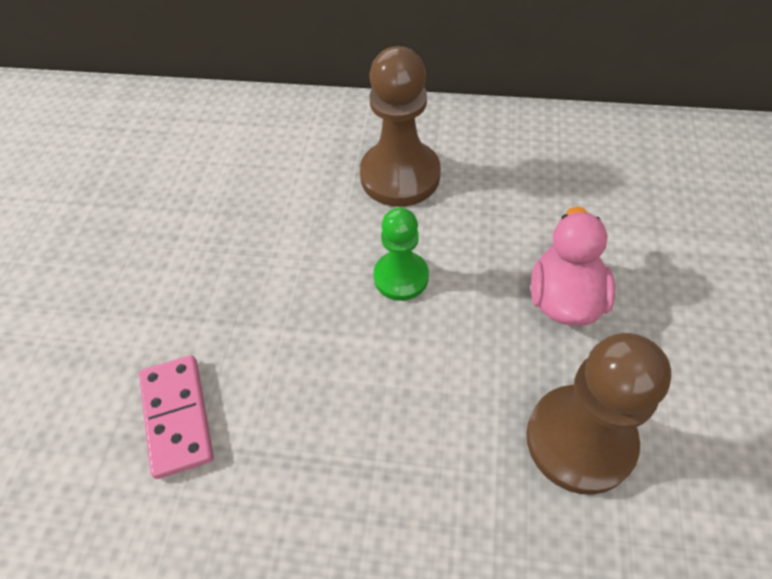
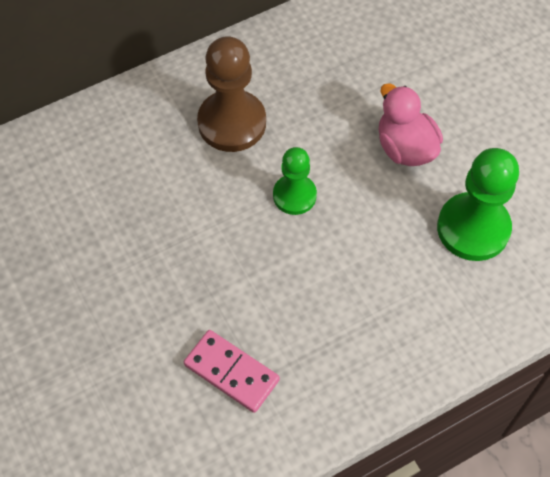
camera: 40 degrees left, 5 degrees up
brown pawn [526,333,671,495] -> green pawn [437,148,519,261]

